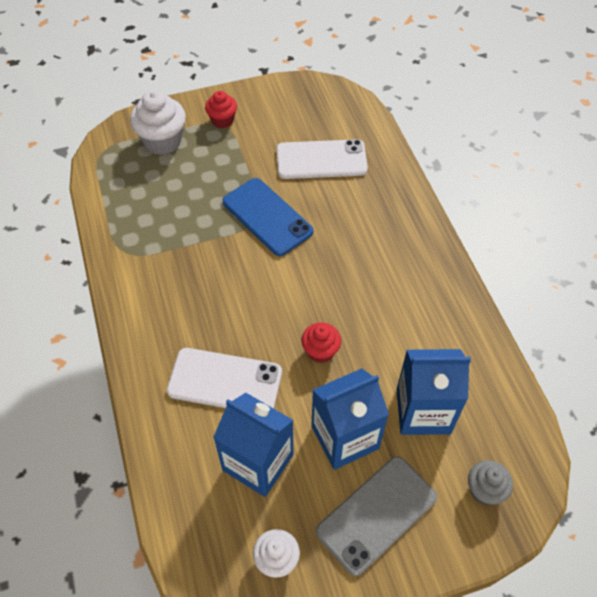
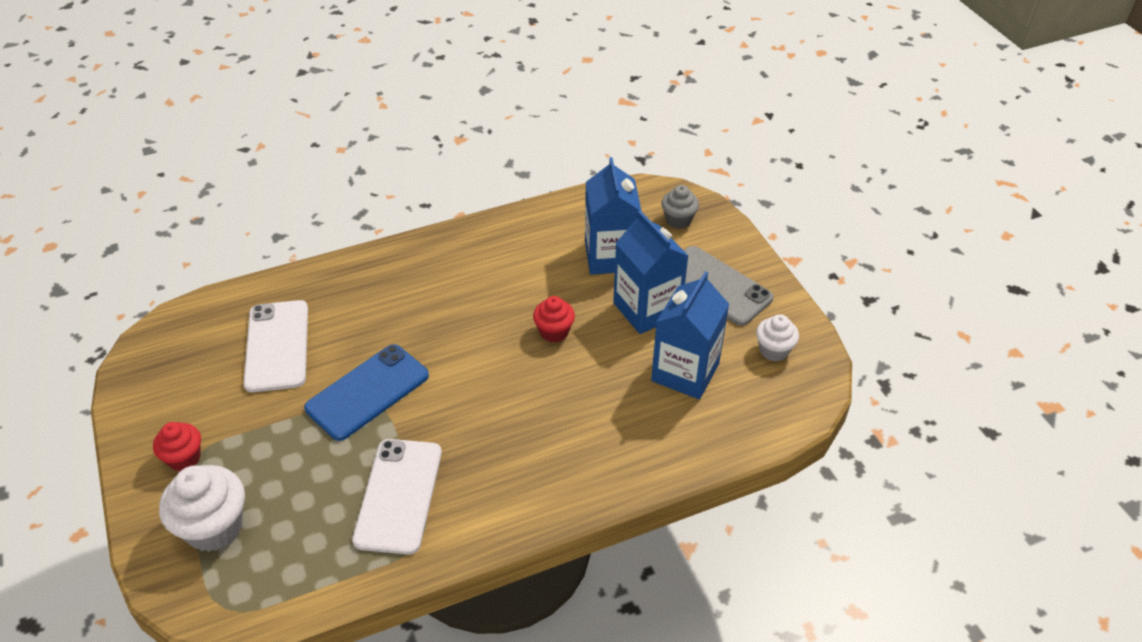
camera: 95 degrees left, 10 degrees down
white phone [167,348,282,409] -> white phone moved to [352,439,442,555]

